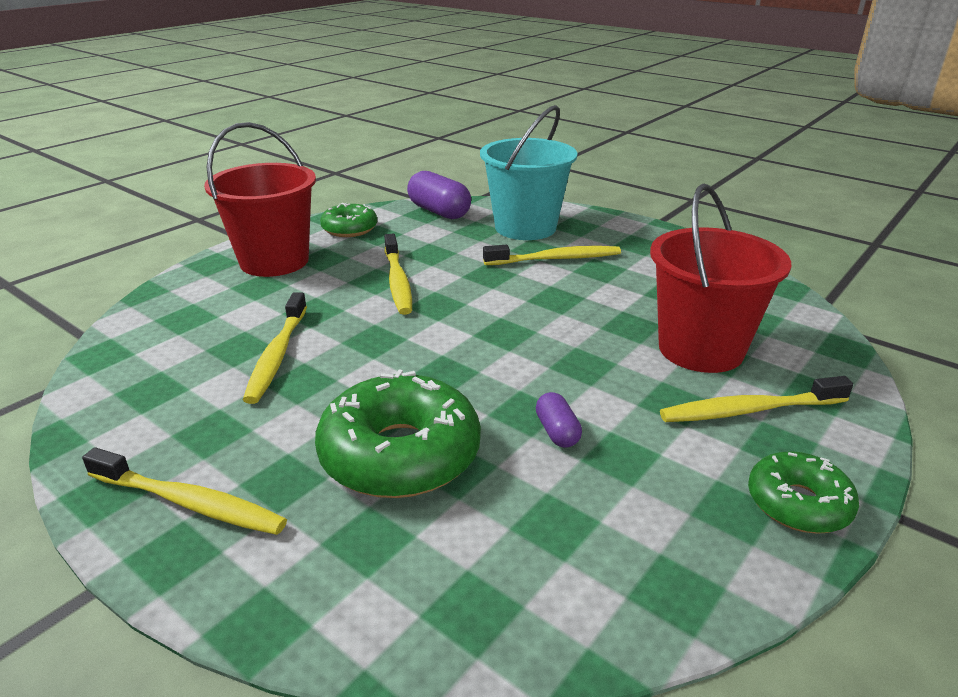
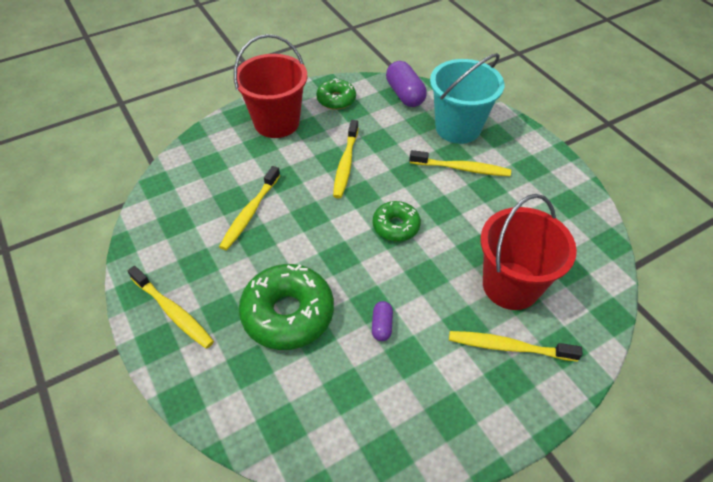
camera: 20 degrees right, 20 degrees up
green donut [748,451,859,534] -> green donut moved to [373,201,421,242]

